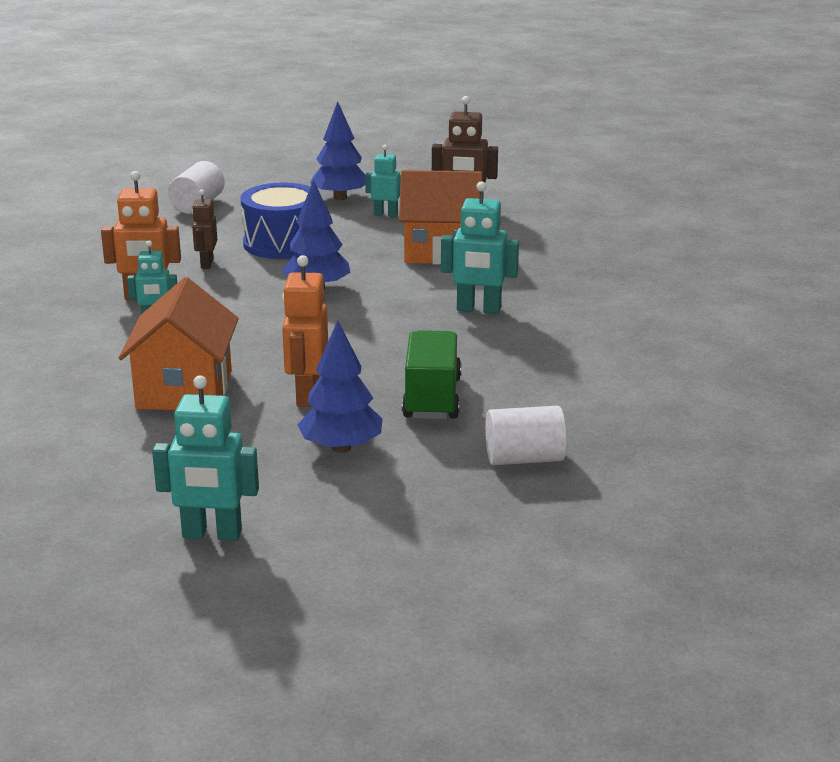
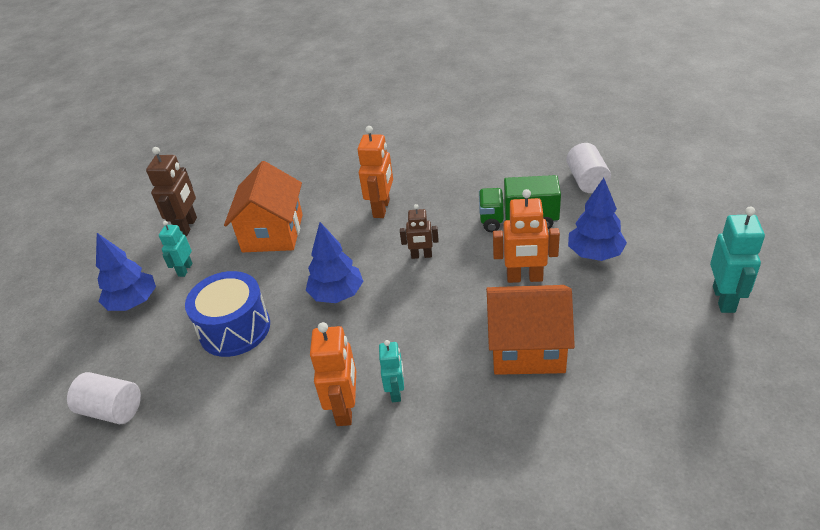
camera: 85 degrees left, 15 degrees up
brown robot [192,190,217,269] -> brown robot moved to [400,204,439,259]
turquoise robot [441,181,519,314] -> orange robot [357,126,393,218]

